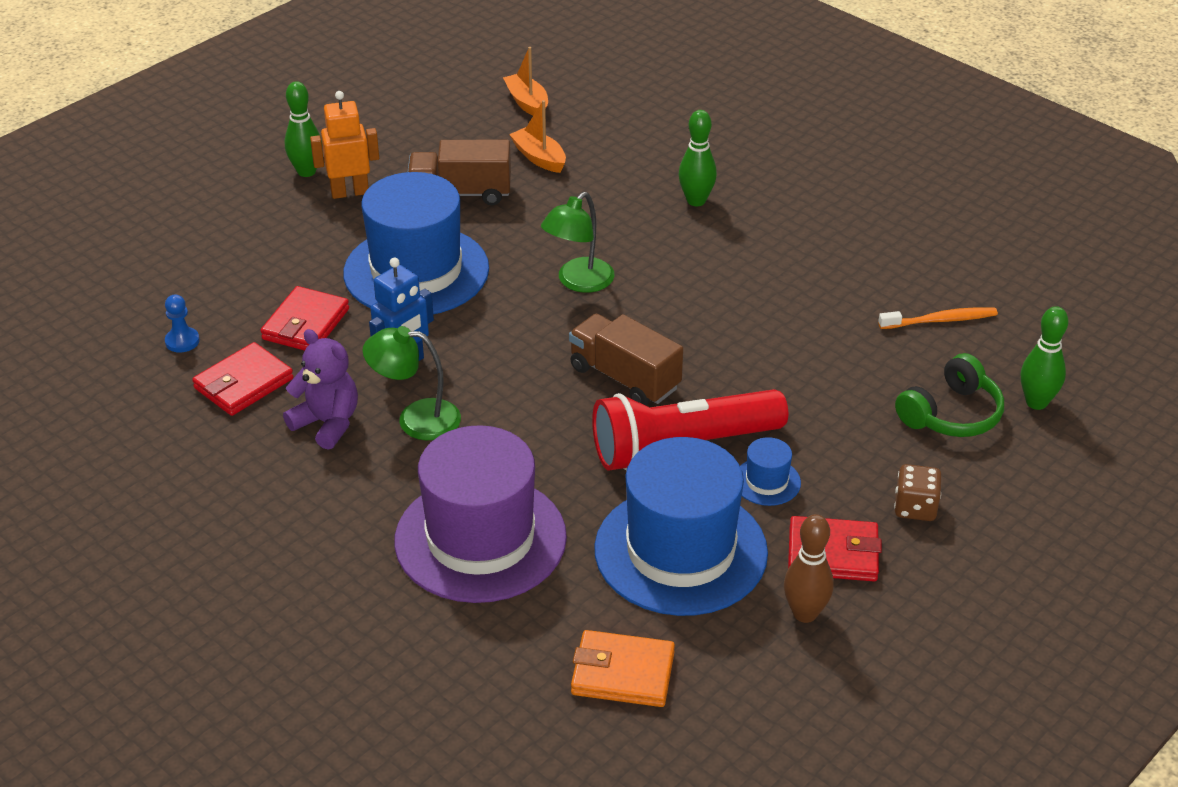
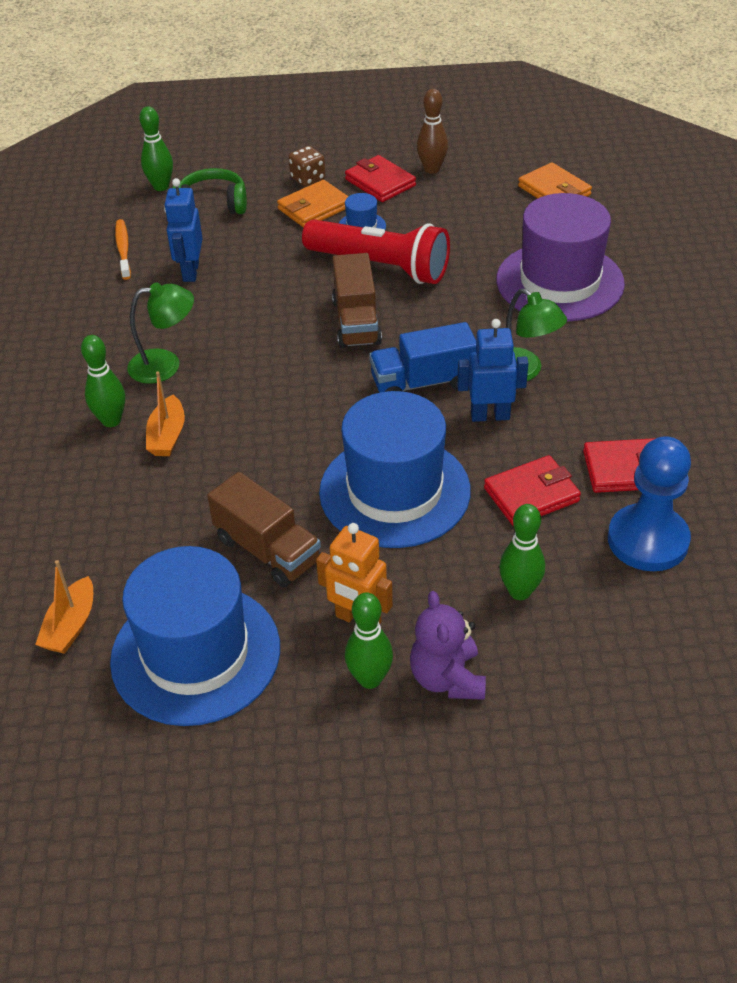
camera: 135 degrees left, 5 degrees up
blue pawn [165,294,200,353] -> blue pawn [608,436,691,571], size x2.28
purple teddy bear [283,329,358,450] -> purple teddy bear moved to [410,591,486,700]
orange boat [509,100,566,173] -> orange boat moved to [146,371,185,456]
green lamp [541,192,614,293] -> green lamp moved to [127,282,194,384]
blue hat [594,437,768,616] -> blue hat moved to [110,546,280,726]
orange toothbrush [878,307,998,329] -> orange toothbrush turned 45 degrees clockwise [115,219,131,280]
none -> blue robot [164,178,203,282]
none -> orange wallet [277,180,349,228]
none -> blue truck [369,322,476,392]
none -> green bowling pin [499,504,545,600]

